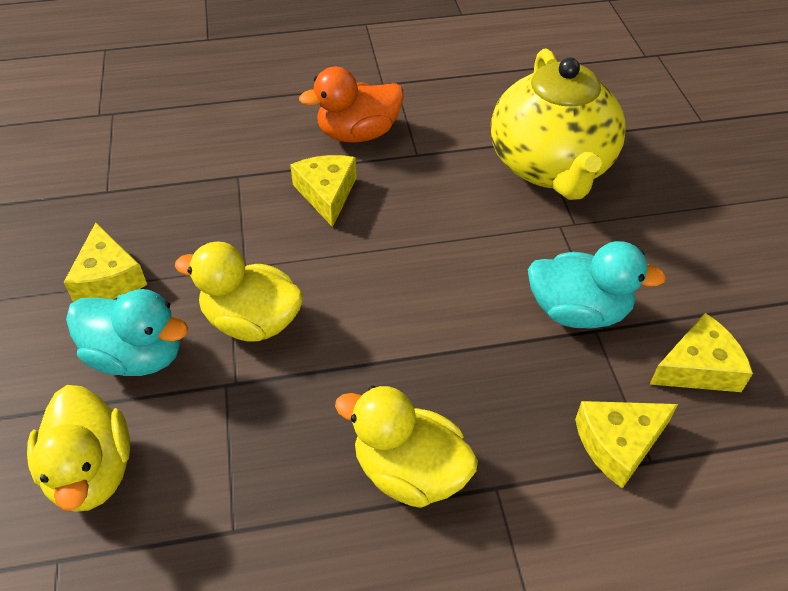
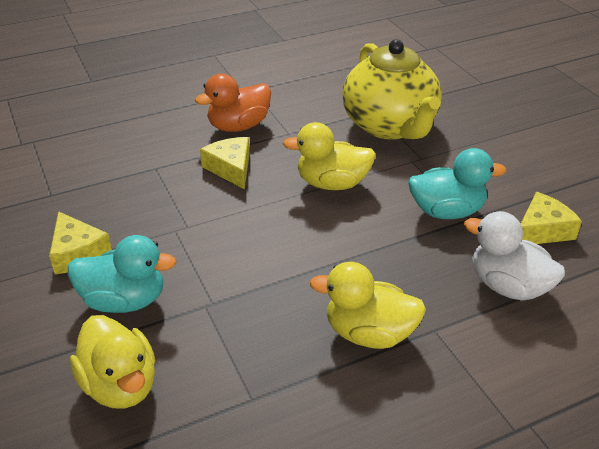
camera: 15 degrees left, 10 degrees down
yellow duck [175,242,304,342] -> yellow duck moved to [283,122,376,190]
yellow cheese [575,401,678,489] -> white duck [464,211,565,301]

